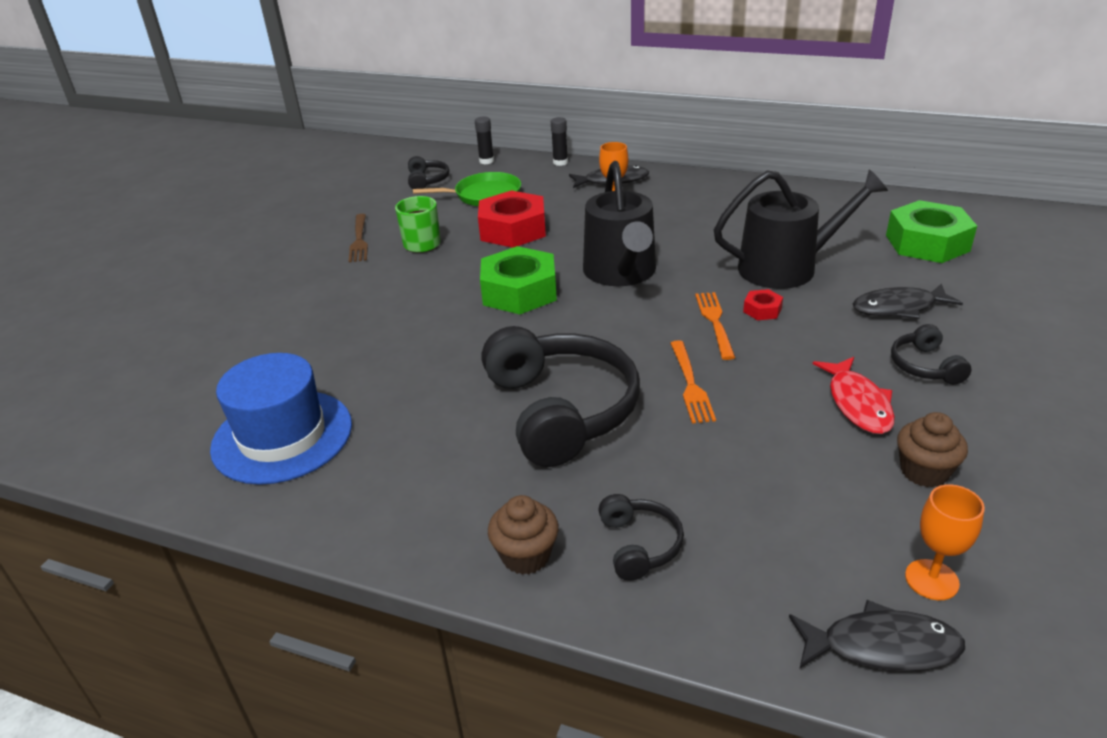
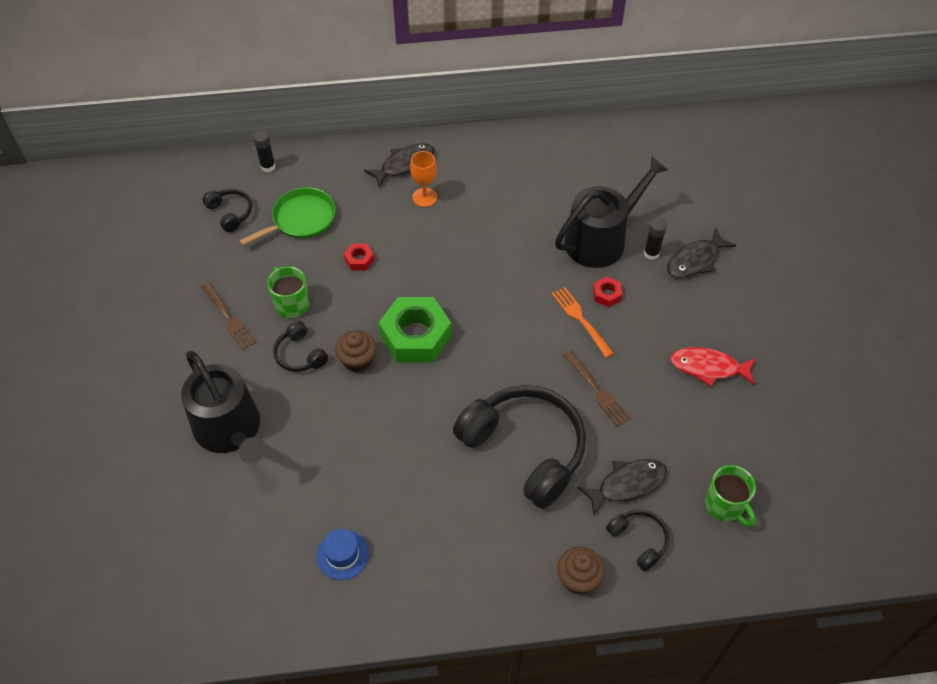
camera: 30 degrees left, 20 degrees up
blue hat [210,353,352,485] -> blue hat [316,529,369,580], size x0.48
red nut [478,190,546,248] -> red nut [344,244,374,270], size x0.44
black glue stick [551,117,568,166] -> black glue stick moved to [644,218,667,260]
black watering can [583,161,656,286] -> black watering can moved to [181,351,266,464]
orange fork [670,340,716,424] -> brown fork [563,350,631,427]
black fish [789,600,965,672] -> black fish moved to [578,459,667,516]
red fish [813,357,895,434] -> red fish turned 135 degrees clockwise [670,347,756,387]
green nut [886,200,977,263] -> none
black headphones [891,324,972,385] -> black headphones moved to [273,321,328,372]
brown cupcake [897,412,968,487] -> brown cupcake moved to [335,330,376,373]
orange goblet [905,484,985,600] -> none
none -> green mug [705,465,756,527]

